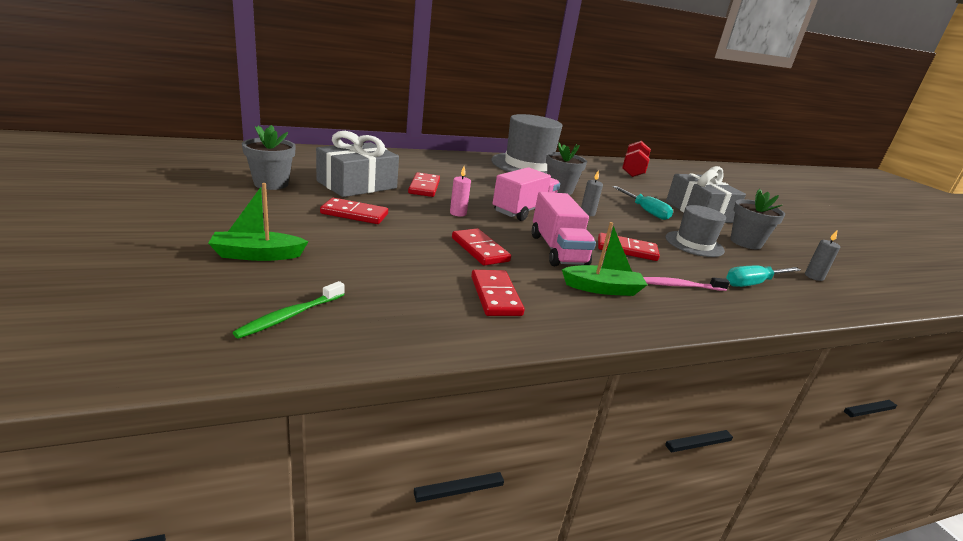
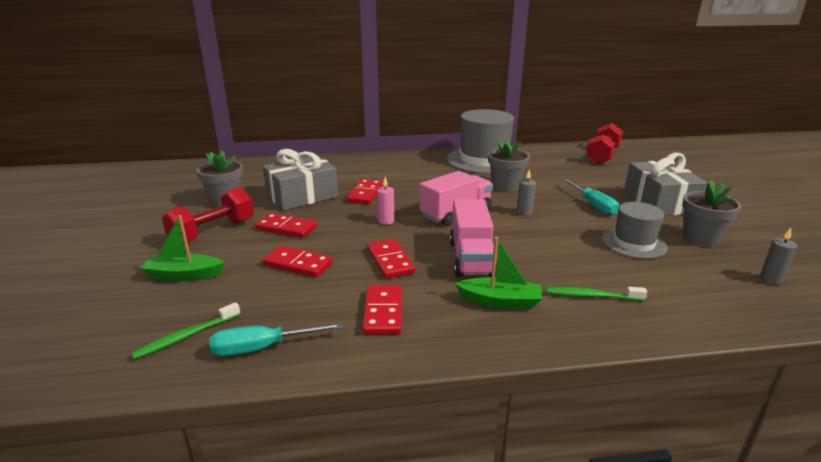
camera: 15 degrees right, 0 degrees up
red domino [598,233,660,261] -> red domino moved to [263,246,333,277]
pink toothbrush [643,277,730,291] -> green toothbrush [546,287,647,301]
turquoise screwdriver [726,266,801,287] -> turquoise screwdriver moved to [209,322,344,356]
none -> red dumbbell [162,187,254,243]

